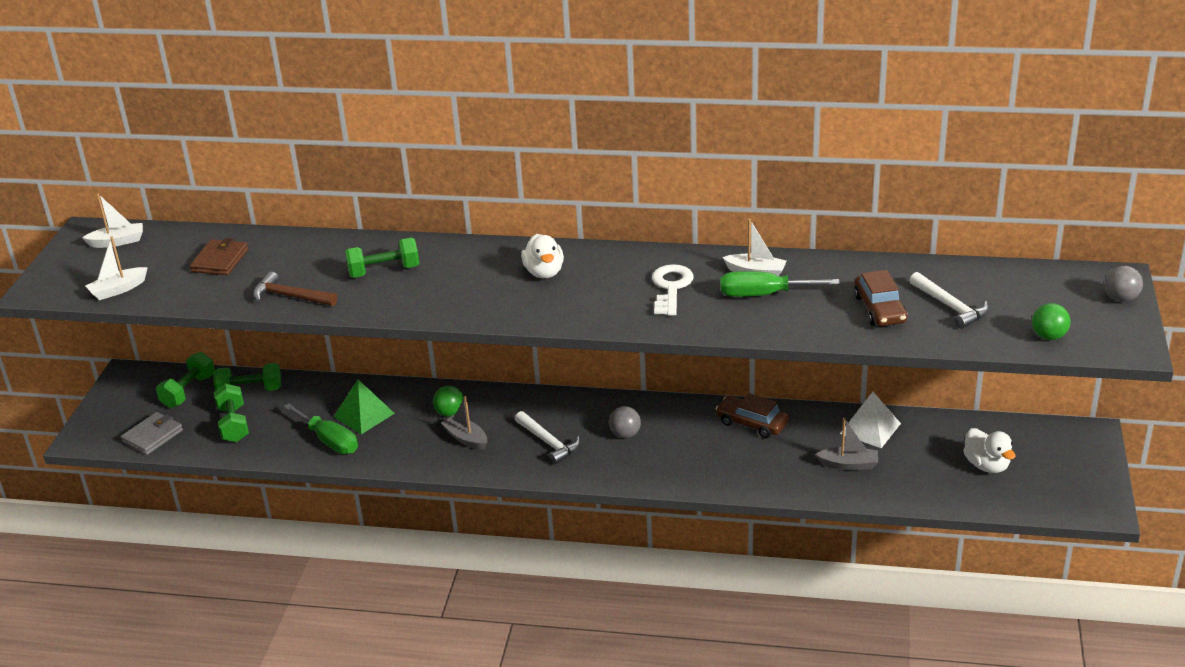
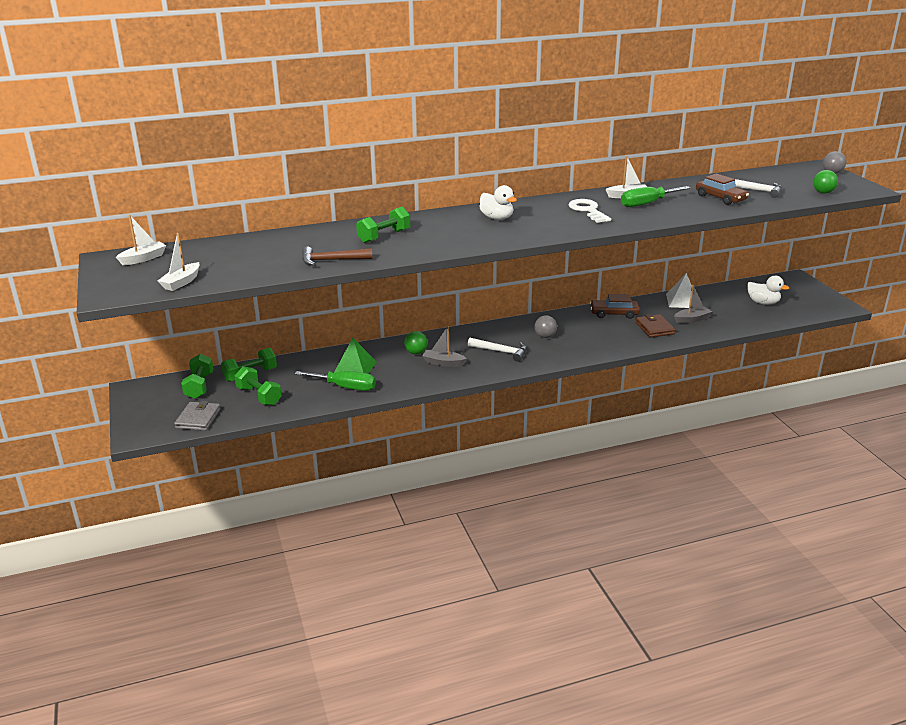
camera: 30 degrees left, 5 degrees down
brown wallet [190,238,249,275] -> brown wallet moved to [635,314,676,338]

